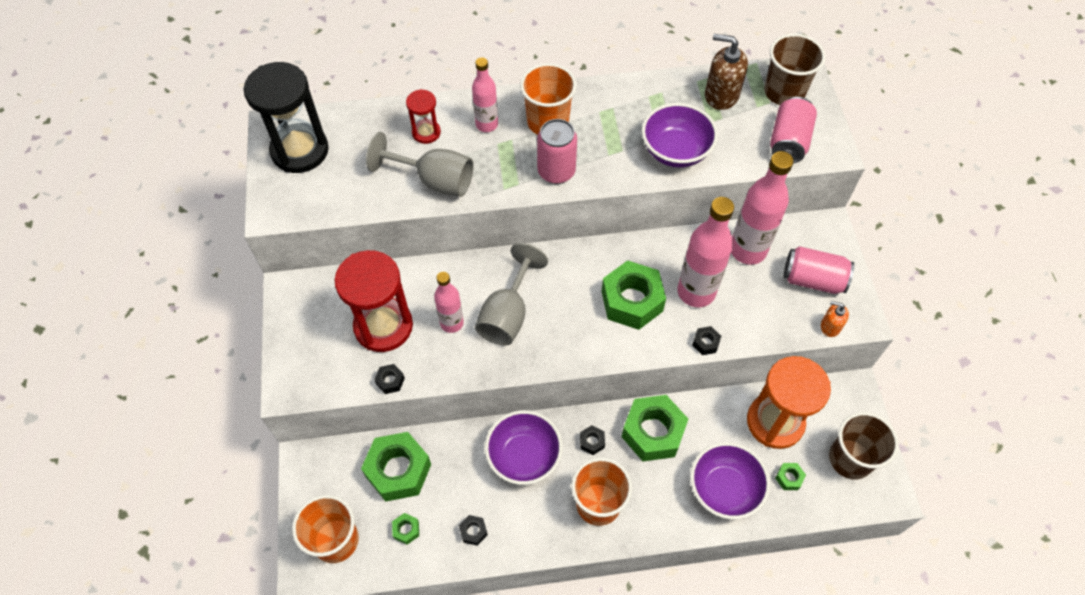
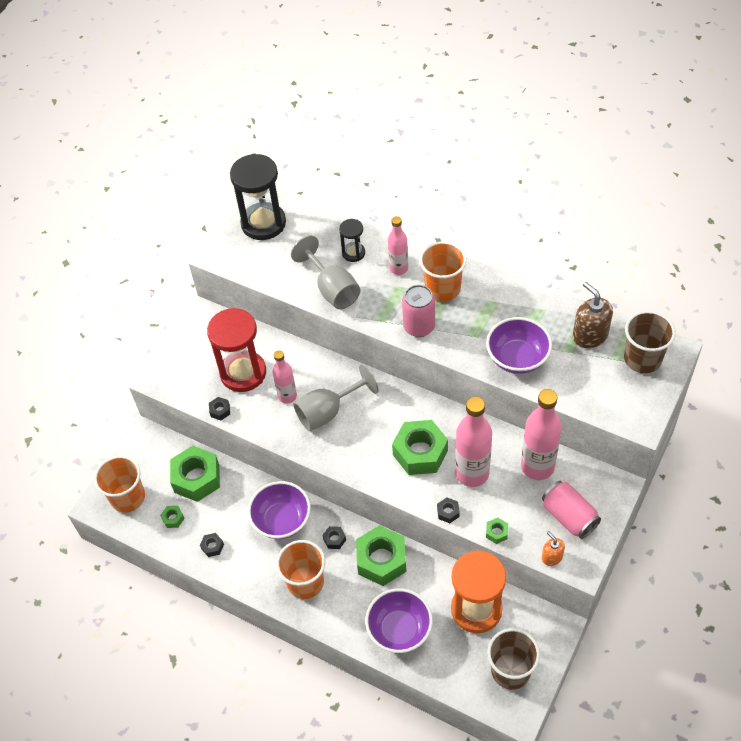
camera: 40 degrees right, 5 degrees down
red hourglass [406,89,441,144] -> black hourglass [339,219,365,262]
pink can [770,97,817,163] -> none
green nut [775,463,806,490] -> green nut moved to [486,518,508,544]

